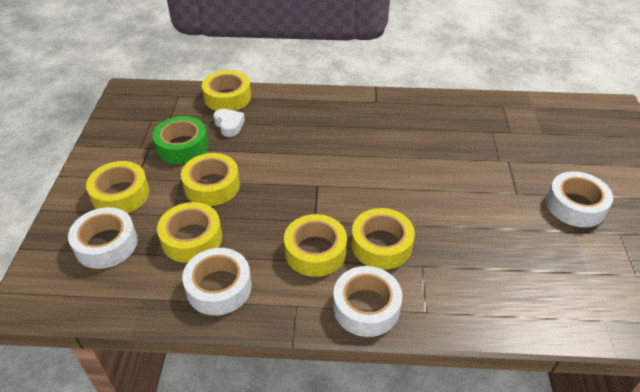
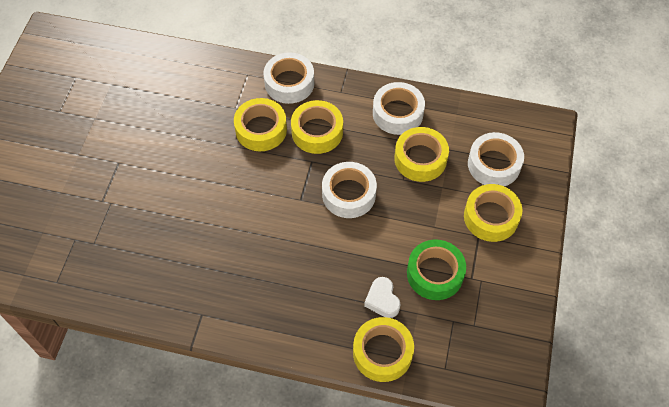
camera: 170 degrees left, 15 degrees up
yellow tape [181,153,240,206] -> none
white tape [546,171,613,227] -> white tape moved to [322,162,377,218]

